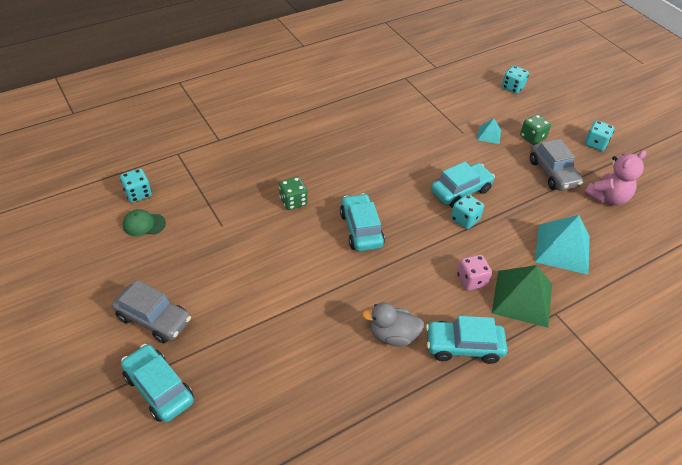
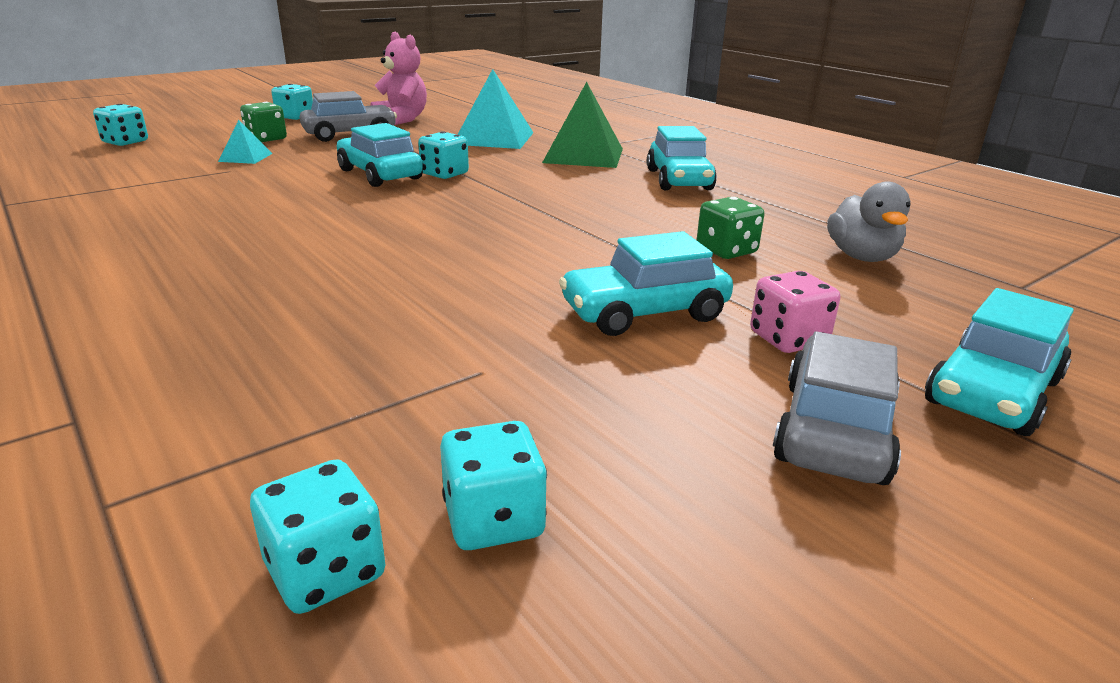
camera: 95 degrees left, 20 degrees down
green cap [123,209,166,236] -> turquoise dice [440,421,547,550]
green dice [279,177,308,210] -> green dice moved to [697,197,764,259]
turquoise car [340,193,385,251] -> turquoise car moved to [559,231,733,336]
grey duck [362,302,424,347] -> grey duck moved to [827,182,911,262]
pink dice [457,254,492,291] -> pink dice moved to [750,271,840,353]

